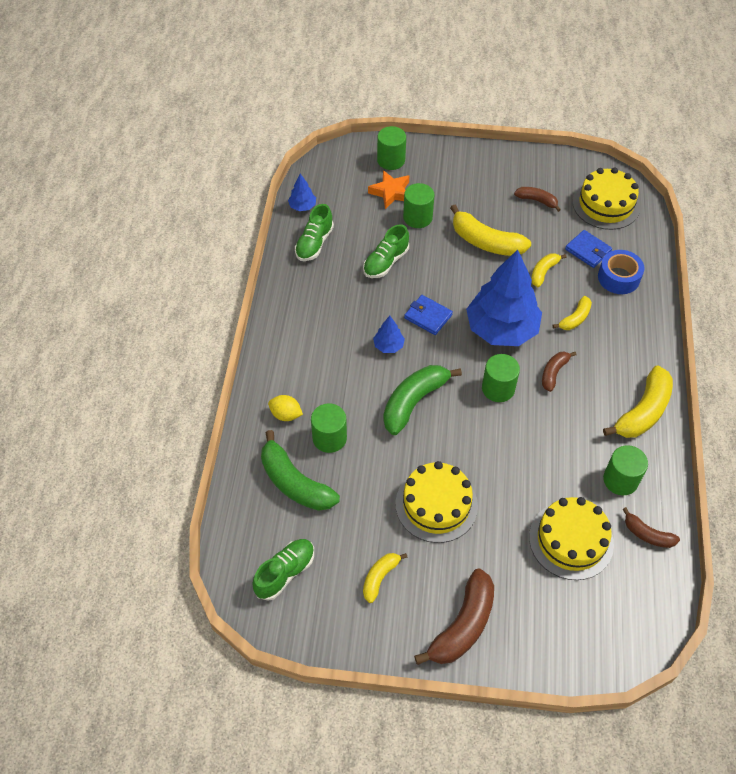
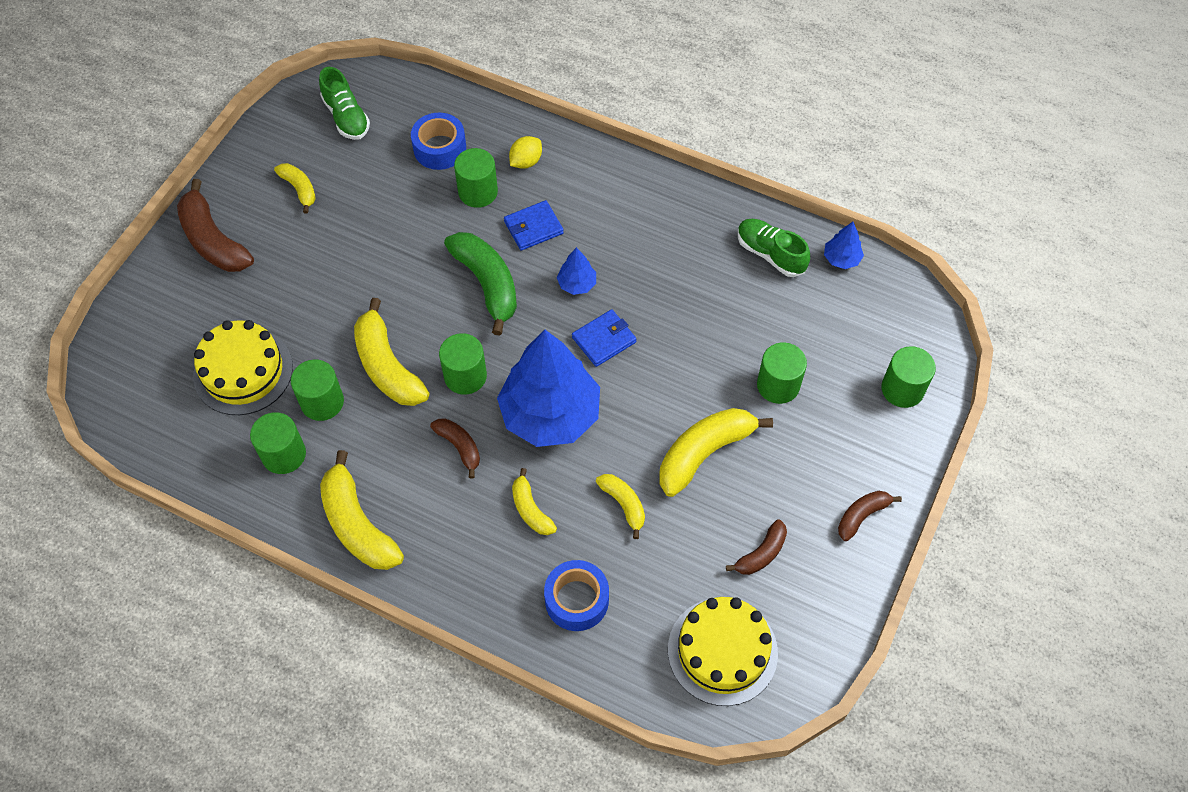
camera: 110 degrees right, 5 degrees up
green banana [261,430,340,511] -> blue tape [411,113,466,170]
green shoe [363,225,409,278] -> none
orange star [368,170,409,209] -> none
yellow cake [395,461,478,543] -> none
blue wallet [565,230,612,268] -> blue wallet moved to [504,200,564,251]
brown banana [622,507,680,548] -> brown banana moved to [838,491,902,541]
none -> green cylinder [291,359,344,421]
none -> yellow banana [354,298,429,406]

